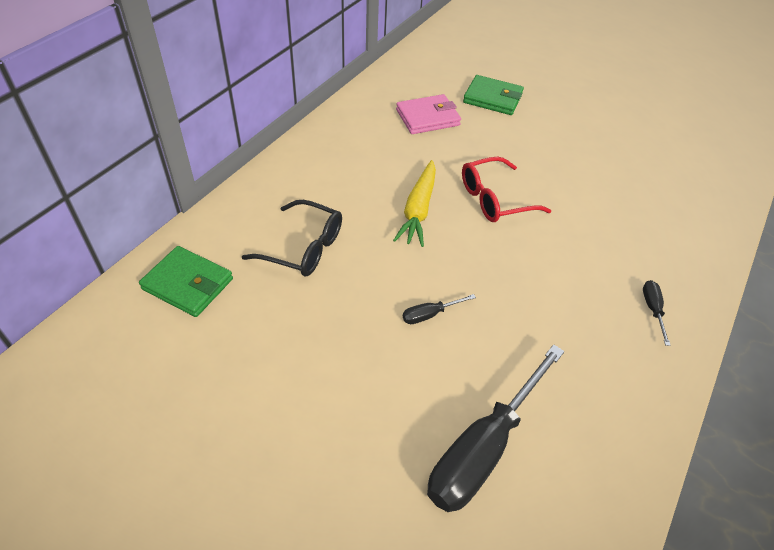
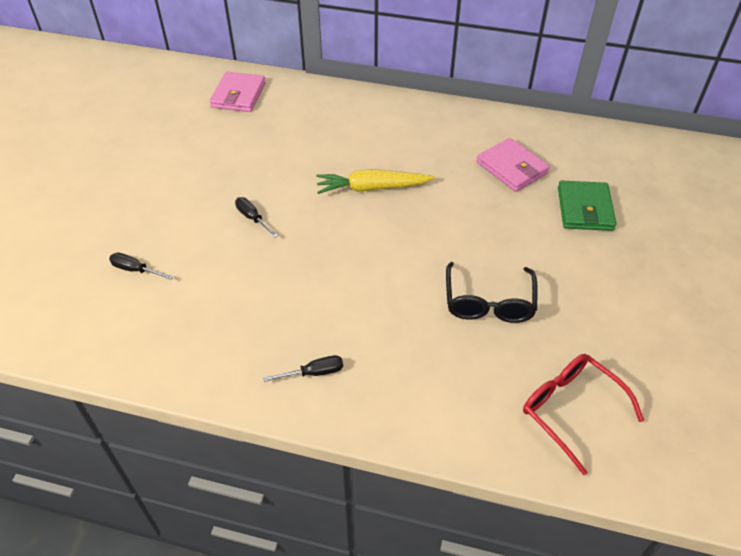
camera: 75 degrees right, 0 degrees up
green wallet [139,246,233,317] -> pink wallet [210,72,266,112]
black glasses [242,200,342,277] -> black glasses moved to [446,262,537,323]
black screwdriver [427,344,565,512] -> black screwdriver [109,253,173,280], size x0.42
red glasses [462,157,551,222] -> red glasses moved to [523,354,644,475]

